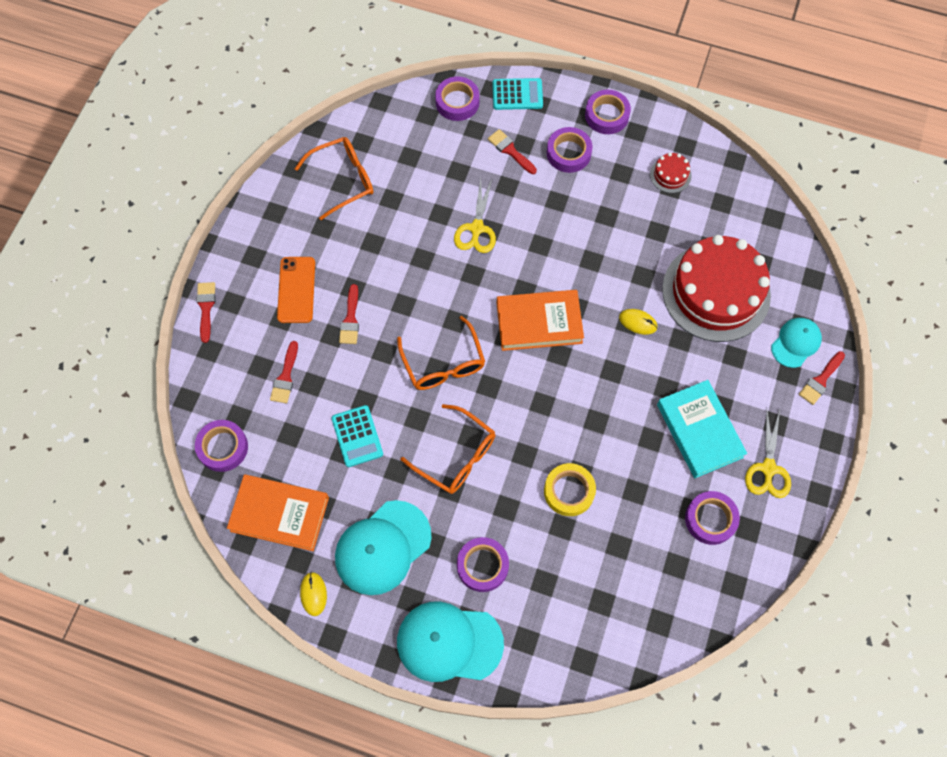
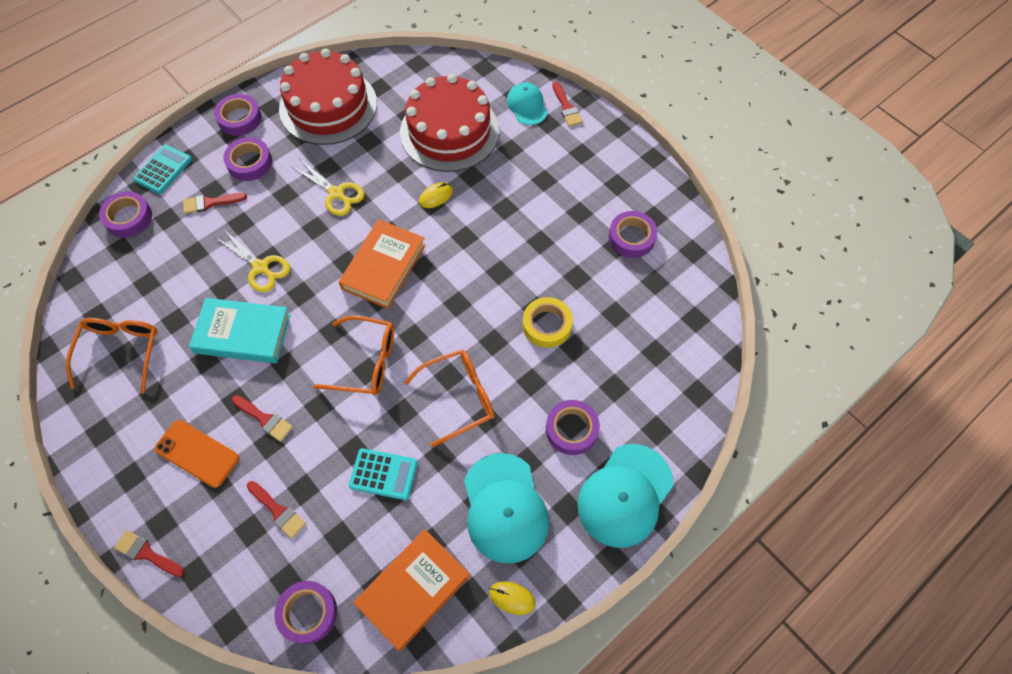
camera: 60 degrees left, 5 degrees down
red cake [650,152,692,193] -> red cake [279,49,377,145], size x2.50
turquoise book [657,380,747,478] -> turquoise book moved to [189,298,291,363]
yellow scissors [745,410,791,498] -> yellow scissors moved to [291,159,365,216]

